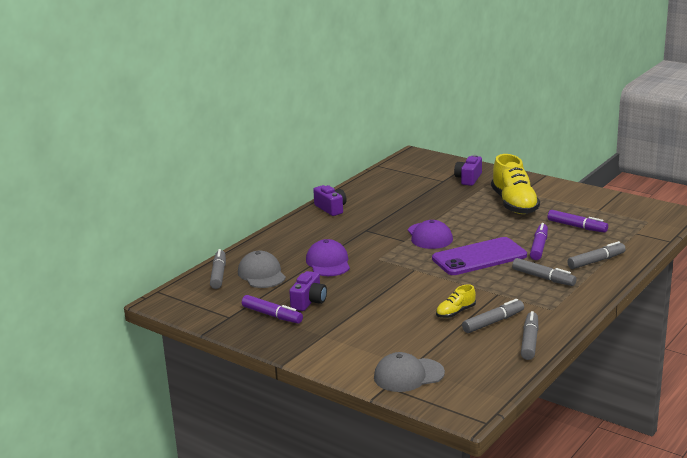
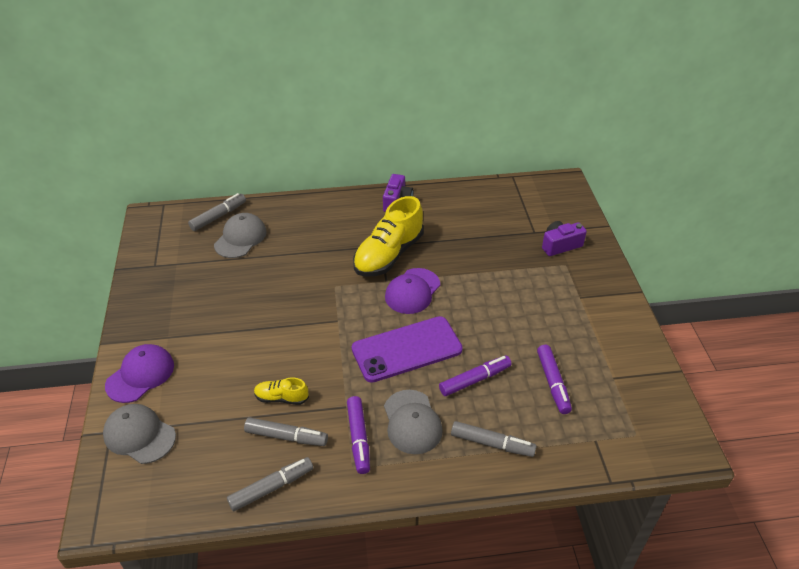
camera: 45 degrees right, 20 degrees up
purple marker [242,295,303,324] -> purple marker moved to [347,396,370,474]
purple camera [289,271,327,311] -> none
purple cap [306,239,350,276] -> purple cap moved to [105,344,174,403]
purple phone [432,237,527,275] -> purple phone turned 45 degrees counterclockwise [352,316,463,383]
yellow shoe [491,154,540,214] -> yellow shoe moved to [353,196,424,277]
grey marker [512,258,577,286] -> grey cap [384,390,443,454]

